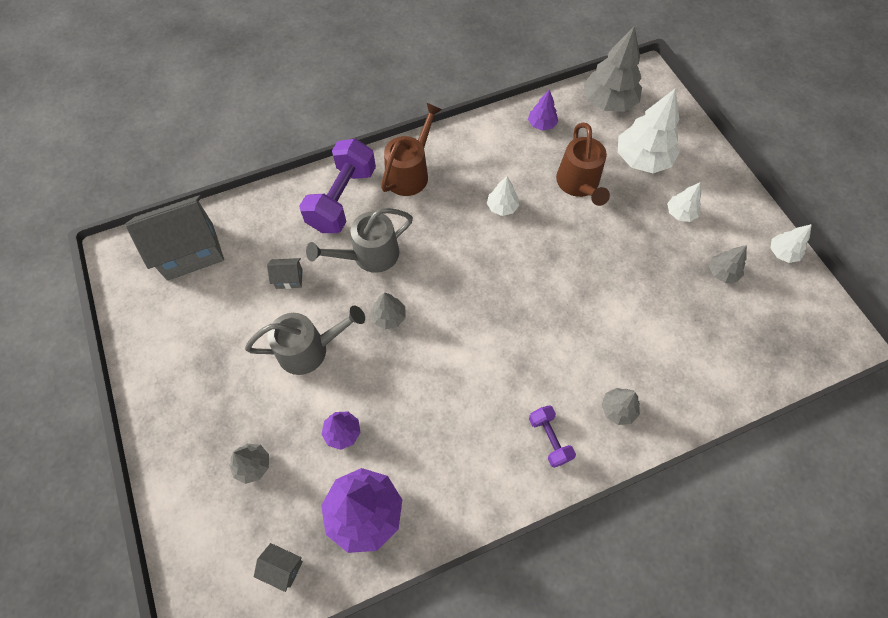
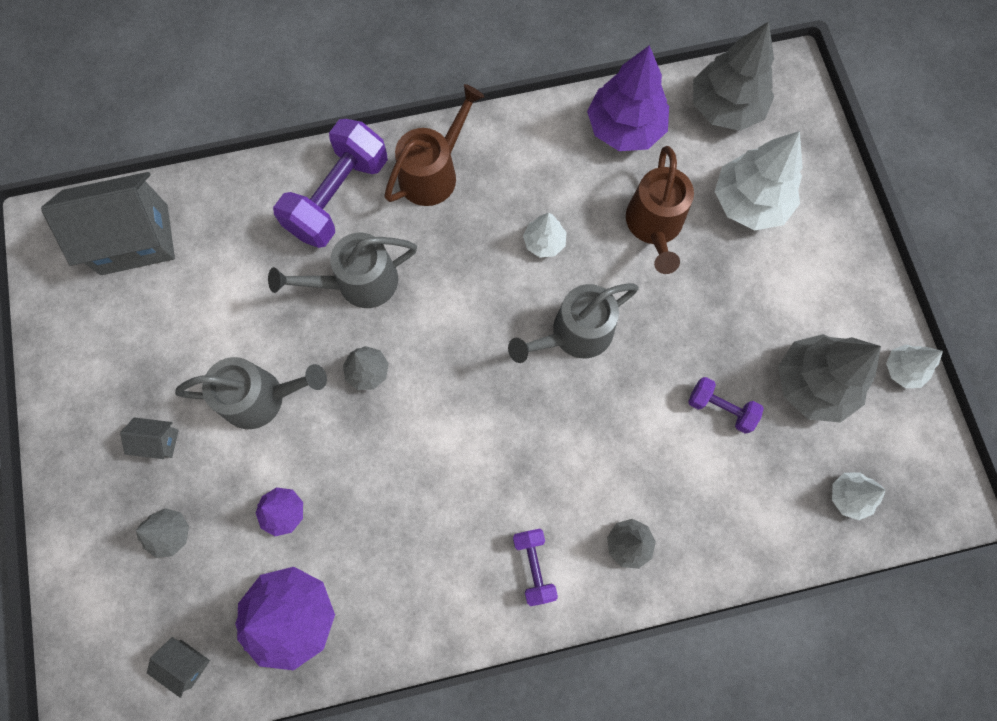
camera: 10 degrees right, 10 degrees up
grey house [267,258,303,289] -> grey house moved to [120,417,179,459]
purple tree [528,90,558,131] -> purple tree [587,45,669,151], size x1.94
white tree [667,183,701,222] -> white tree moved to [832,472,886,520]
grey tree [709,245,747,283] -> grey tree [778,334,881,423], size x1.94
none -> grey watering can [508,283,639,363]
none -> purple dumbbell [688,377,764,434]

